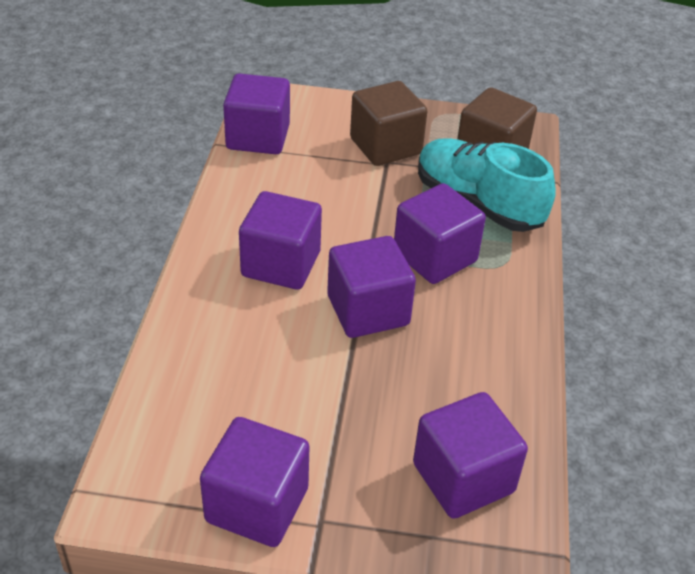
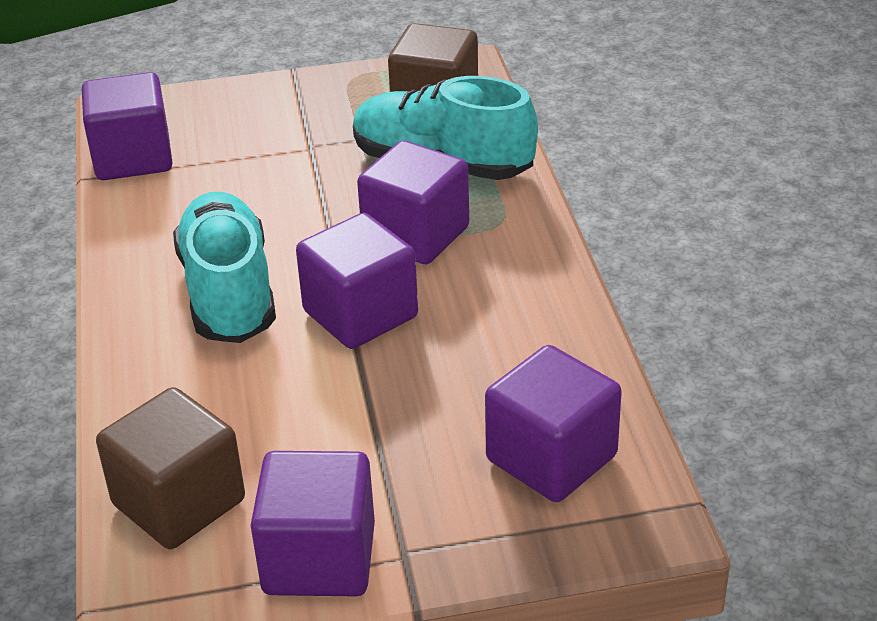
camera: 15 degrees left, 5 degrees down
purple cube [239,191,322,290] -> turquoise shoe [173,192,276,343]
brown cube [350,81,427,166] -> brown cube moved to [96,387,245,549]

